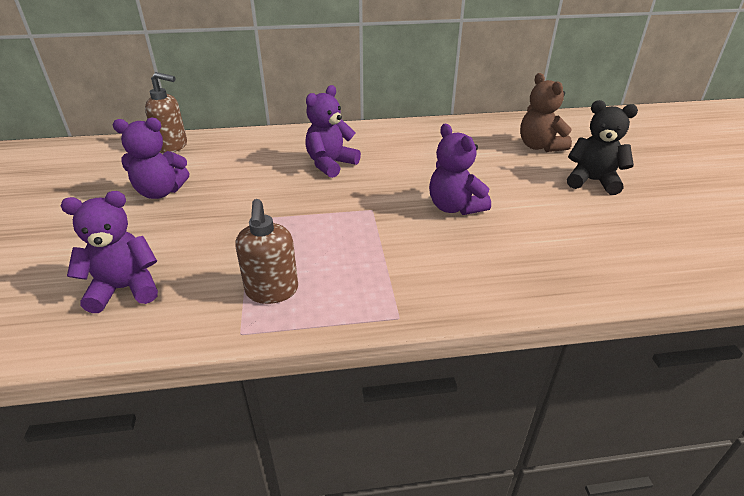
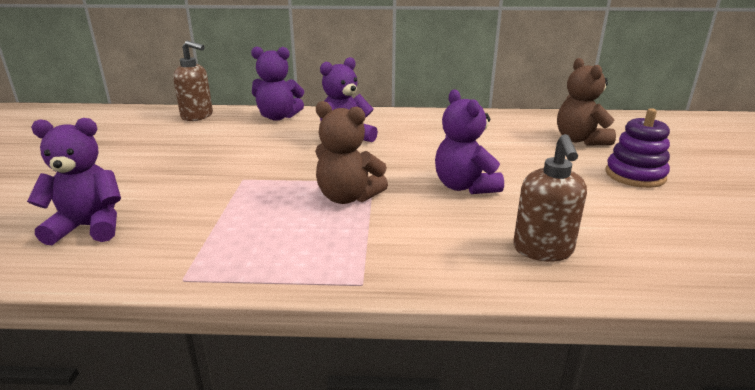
camera: 10 degrees right, 10 degrees down
purple teddy bear [113,118,189,199] -> purple teddy bear moved to [251,47,304,121]
brown soap dispenser [235,199,298,304] -> brown soap dispenser moved to [513,134,587,262]
black teddy bear [567,100,638,195] -> purple stacking toy [605,108,670,188]
none -> brown teddy bear [315,101,388,204]

